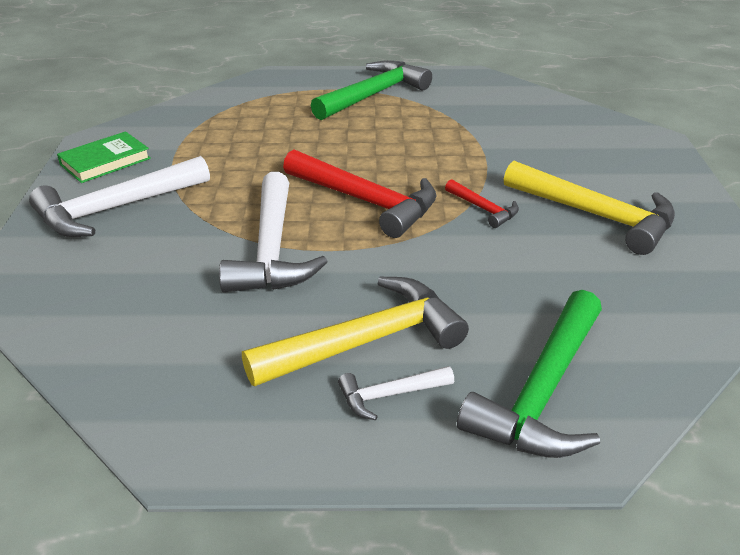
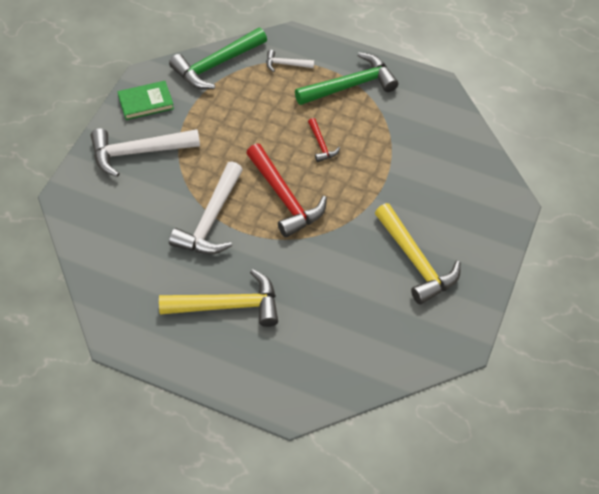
camera: 20 degrees right, 20 degrees up
white hammer [338,366,454,420] -> white hammer moved to [266,50,314,72]
red hammer [445,179,519,228] -> red hammer moved to [308,118,340,162]
green hammer [457,290,602,458] -> green hammer moved to [169,28,267,89]

